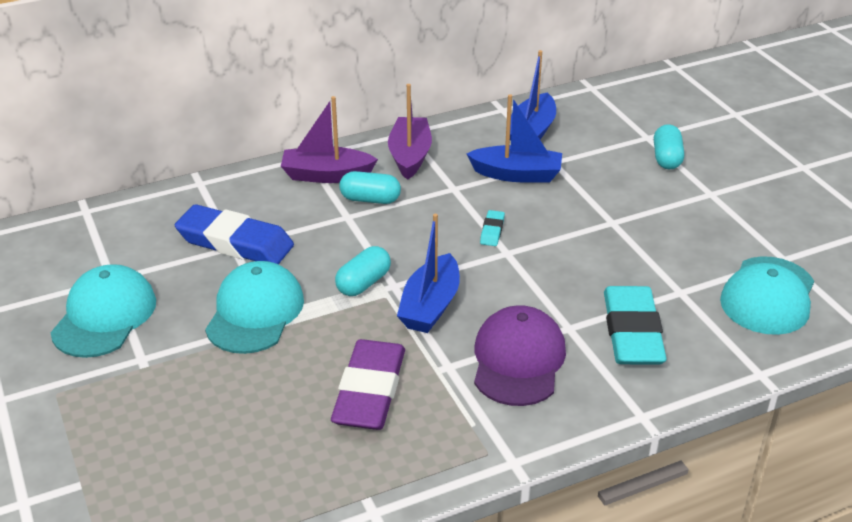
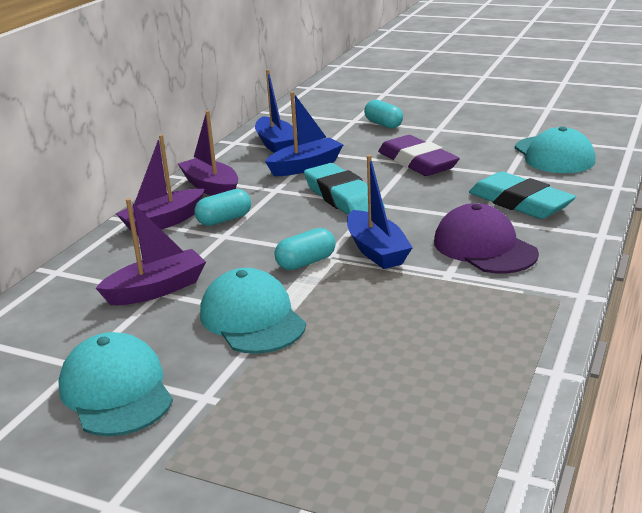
camera: 40 degrees left, 10 degrees down
blue eraser [175,204,294,264] -> purple boat [96,198,206,305]
purple eraser [331,339,405,430] -> purple eraser moved to [378,135,460,176]
turquoise capsule [335,246,391,296] -> turquoise capsule turned 60 degrees clockwise [275,228,336,270]
turquoise eraser [480,210,505,246] -> turquoise eraser [304,163,385,215], size x2.35

